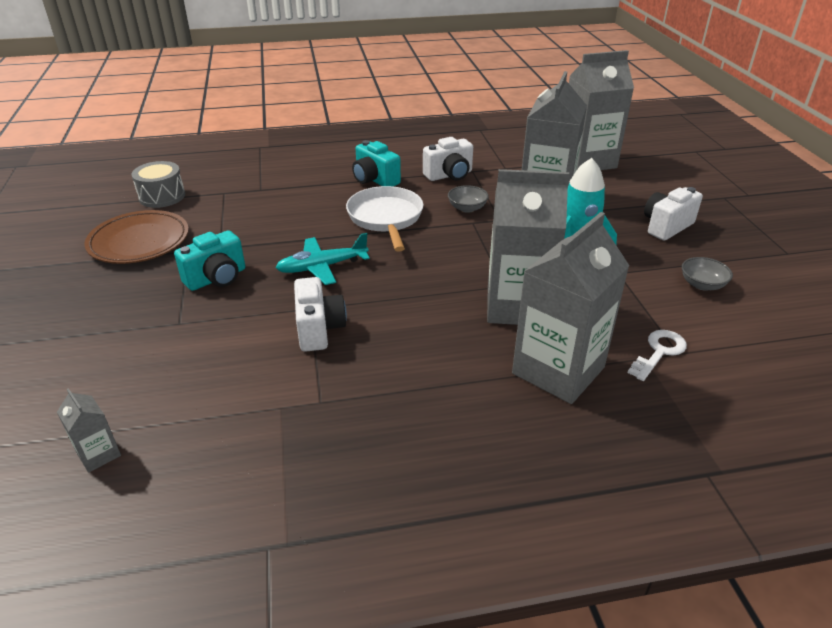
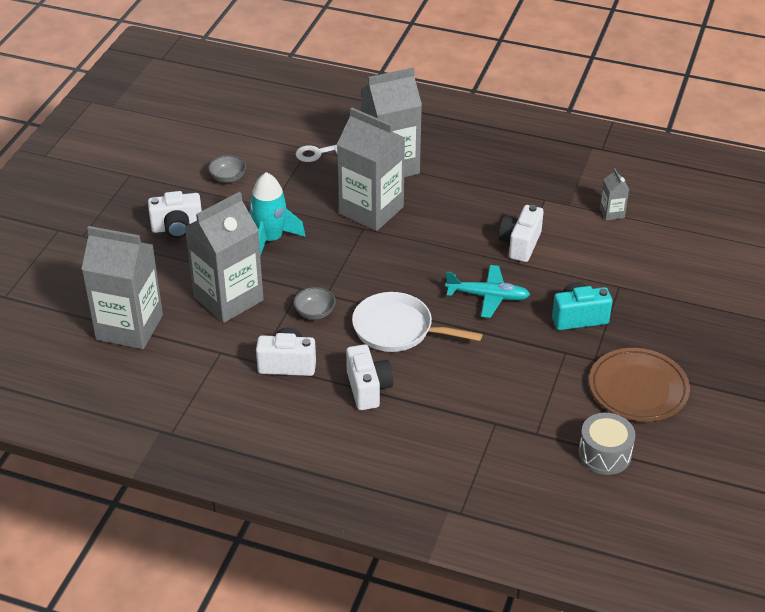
camera: 150 degrees left, 5 degrees up
grey carton [57,388,121,473] -> grey carton moved to [600,169,629,220]
white pan [346,186,424,252] -> white pan turned 90 degrees clockwise [352,292,483,352]
turquoise camera [352,140,401,186] -> white camera [346,344,393,410]

